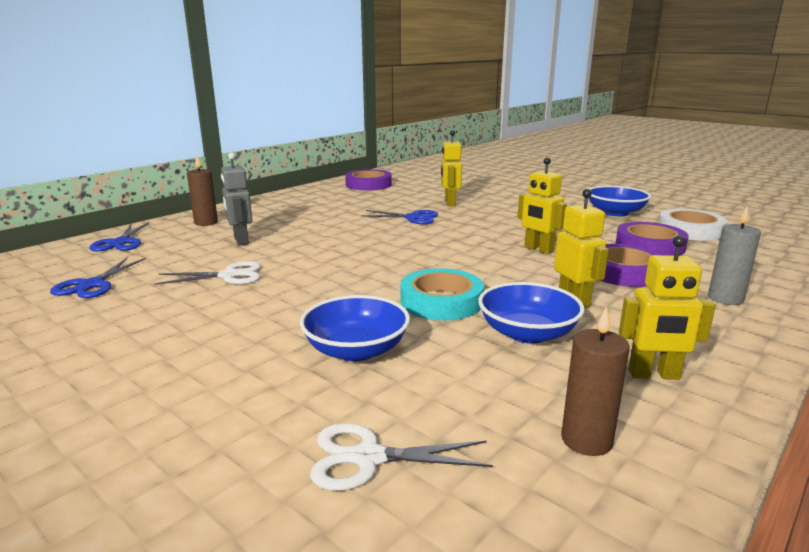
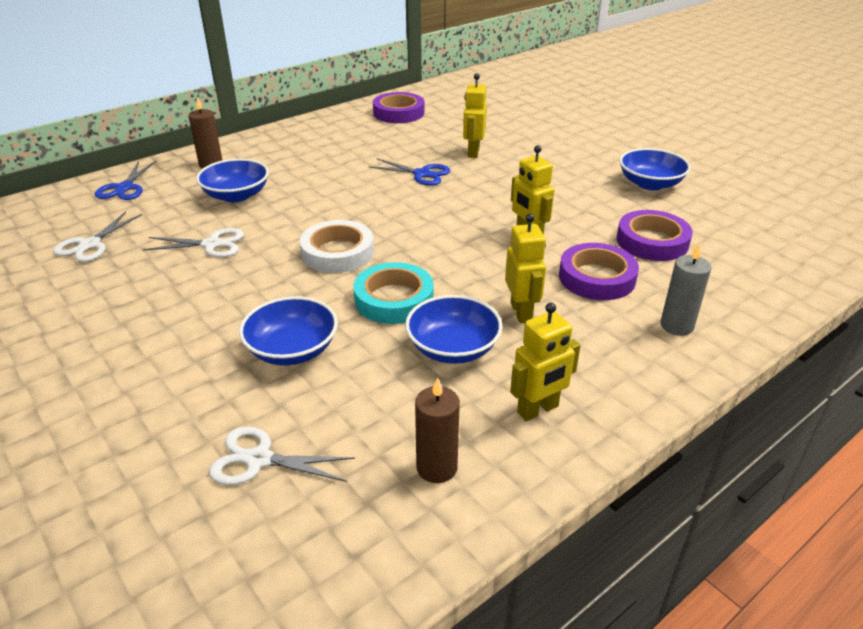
camera: 10 degrees right, 15 degrees up
blue scissors [50,258,146,298] -> white scissors [53,212,142,262]
grey robot [221,153,252,245] -> blue bowl [196,159,269,202]
yellow robot [619,235,716,380] -> yellow robot turned 45 degrees counterclockwise [510,303,581,421]
white tape [659,209,727,241] -> white tape moved to [300,220,374,273]

